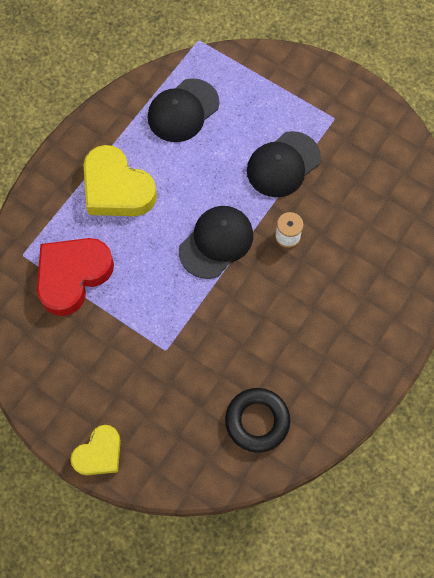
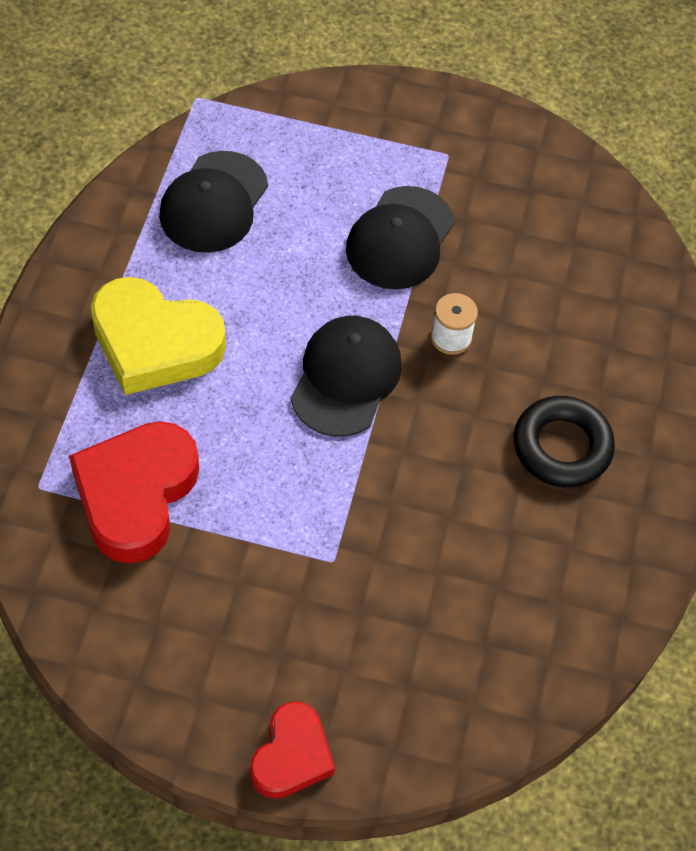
camera: 25 degrees left, 10 degrees down
yellow heart [70,425,121,475] -> red heart [250,701,335,799]
black ring [225,388,290,452] -> black ring moved to [513,396,615,488]

